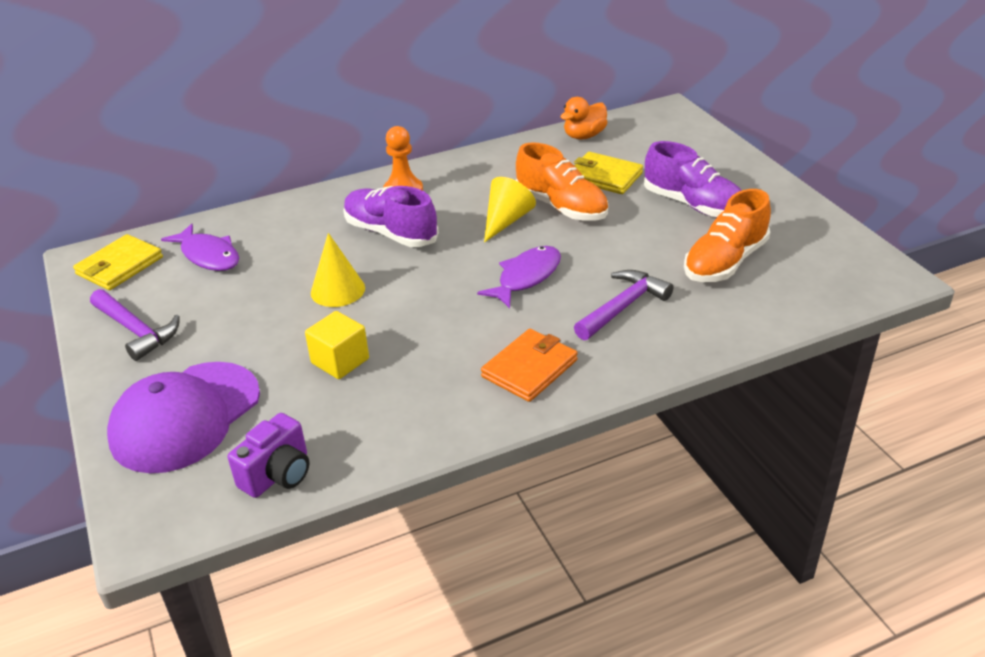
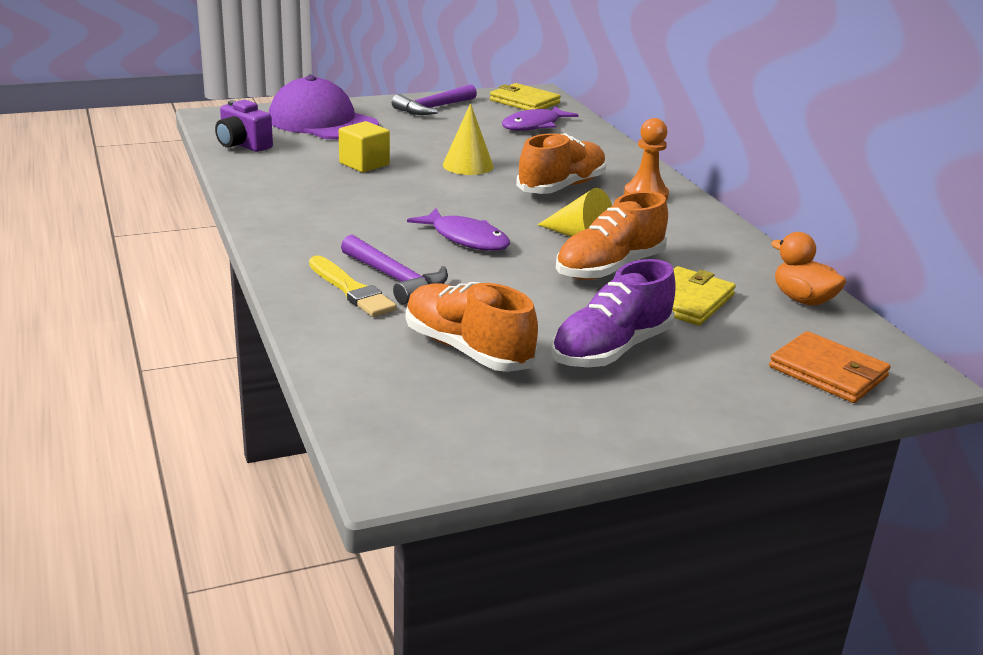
camera: 90 degrees right, 10 degrees down
purple shoe [343,186,439,247] -> orange shoe [516,133,607,194]
orange wallet [481,329,578,402] -> orange wallet moved to [769,331,891,403]
none -> yellow brush [309,256,397,317]

